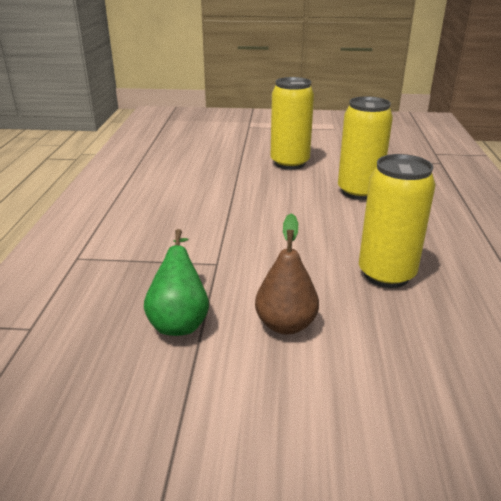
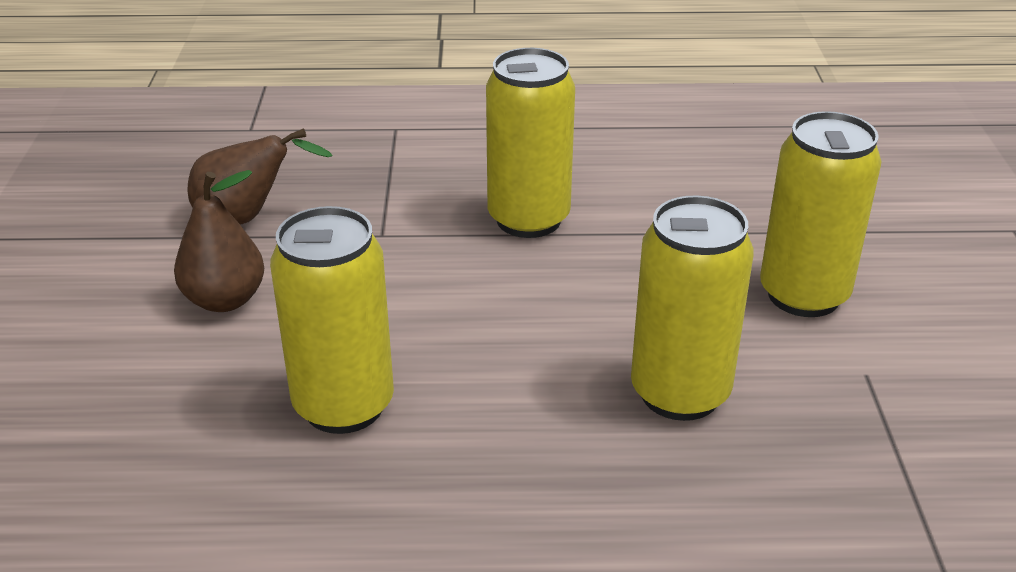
camera: 85 degrees right, 5 degrees up
green pear [144,229,209,336] -> brown pear [187,128,332,225]
none -> yellow can [486,48,575,238]

